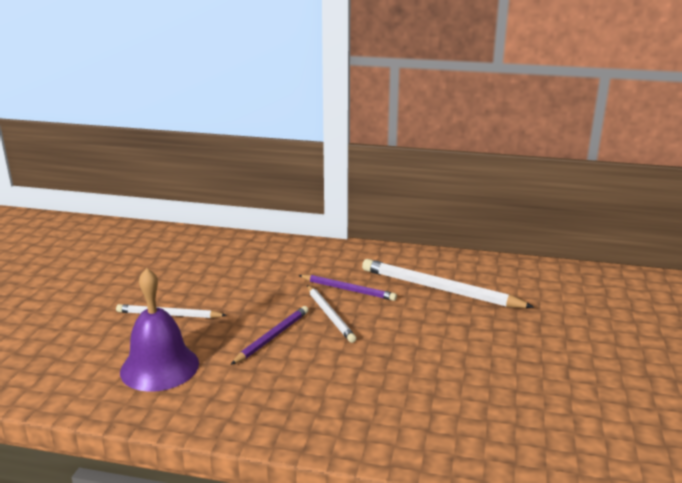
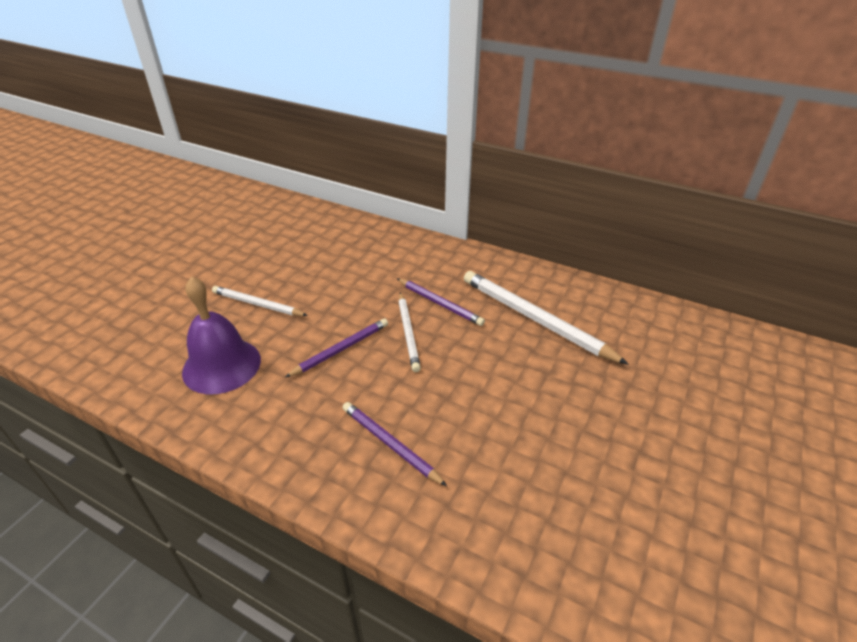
camera: 15 degrees right, 15 degrees up
none -> purple pencil [343,402,447,486]

